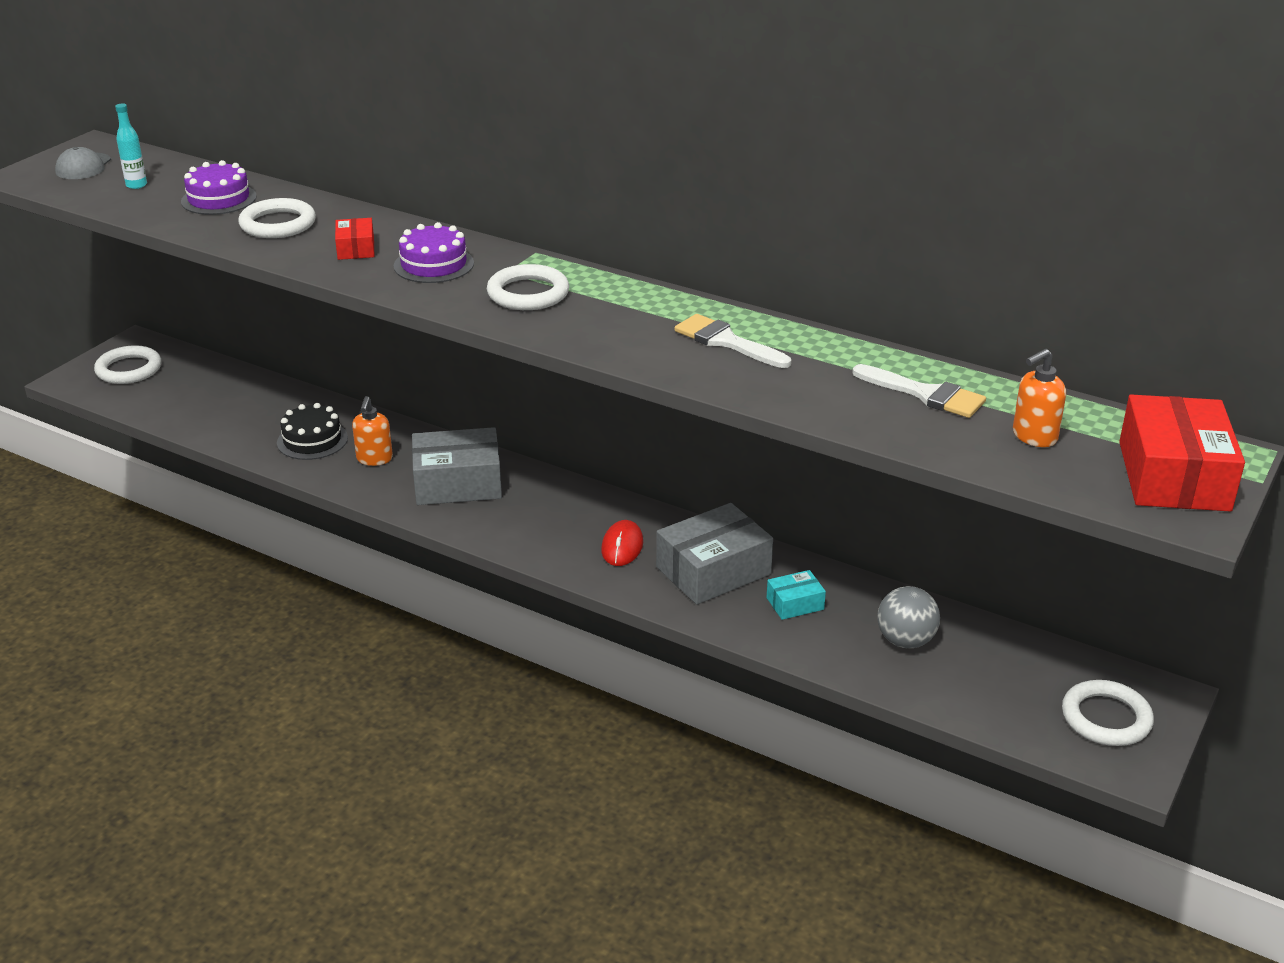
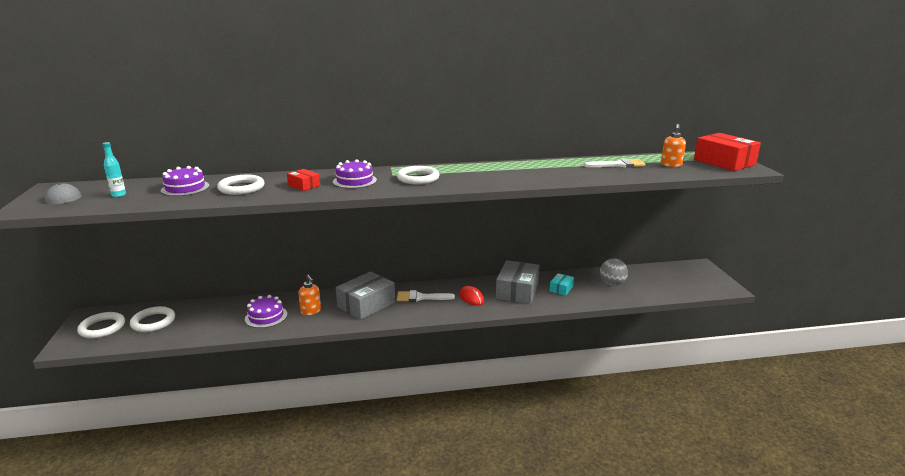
camera: 40 degrees left, 10 degrees down
black cake [277,403,348,460] -> purple cake [245,295,287,328]
white brush [674,314,791,368] -> white brush moved to [397,290,455,302]
white ring [1062,680,1154,746] -> white ring moved to [130,306,175,332]

